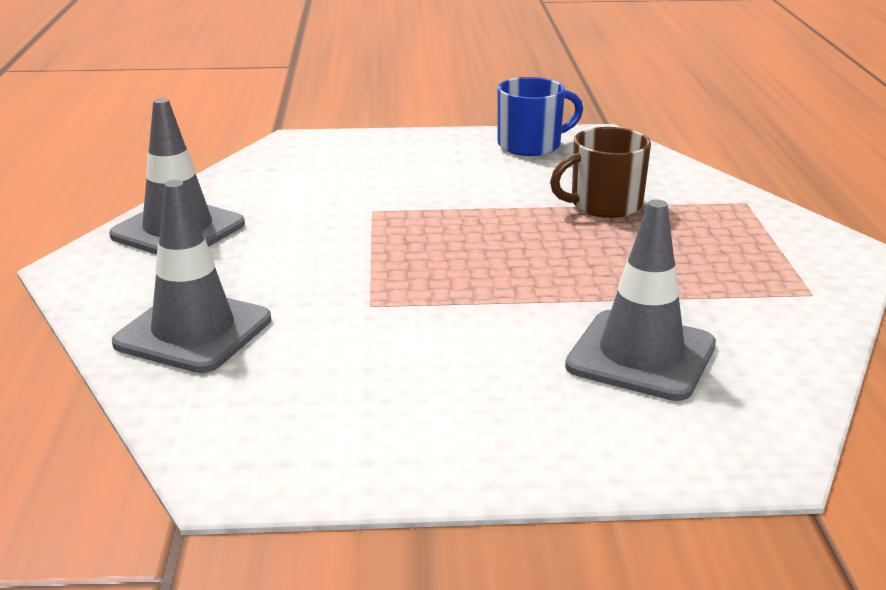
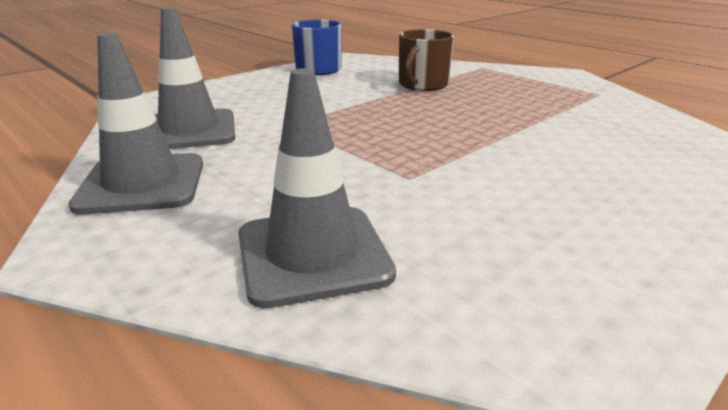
camera: 40 degrees left, 0 degrees up
grey traffic cone [565,199,716,401] -> grey traffic cone moved to [155,7,235,149]

